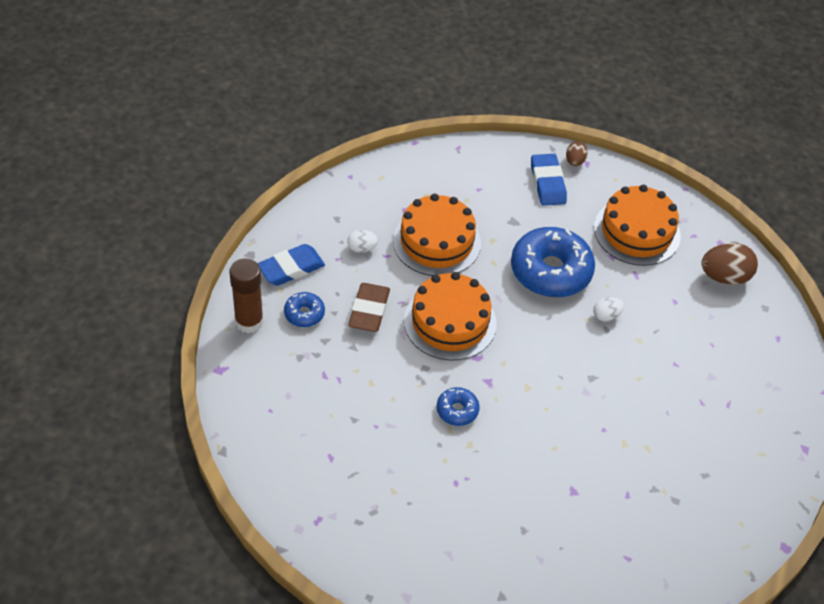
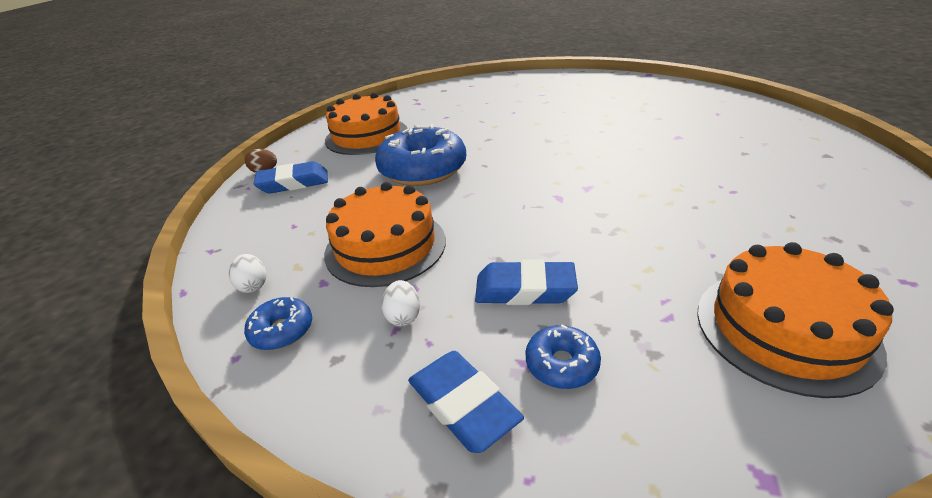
camera: 90 degrees left, 15 degrees down
brown glue stick [229,258,264,333] -> none
brown eraser [348,283,390,332] -> blue eraser [475,260,578,305]
orange cake [404,272,497,360] -> orange cake moved to [697,242,894,398]
blue donut [437,387,480,426] -> blue donut moved to [244,297,312,350]
white egg [593,297,624,321] -> white egg moved to [229,254,266,293]
brown egg [701,243,758,285] -> none

